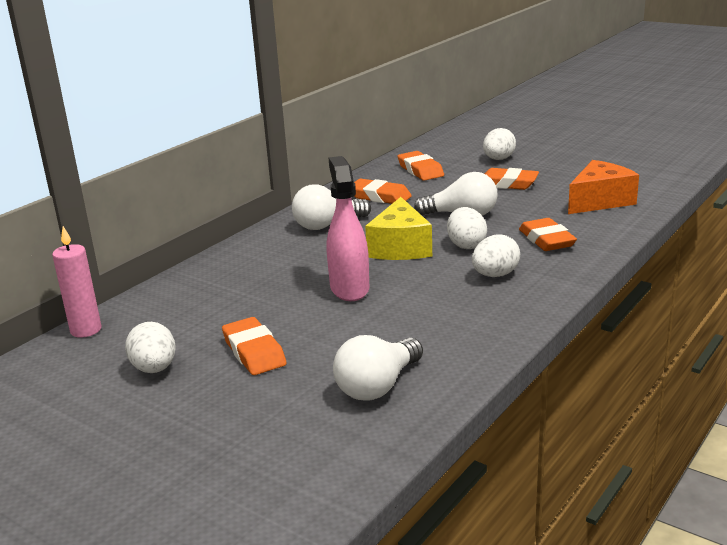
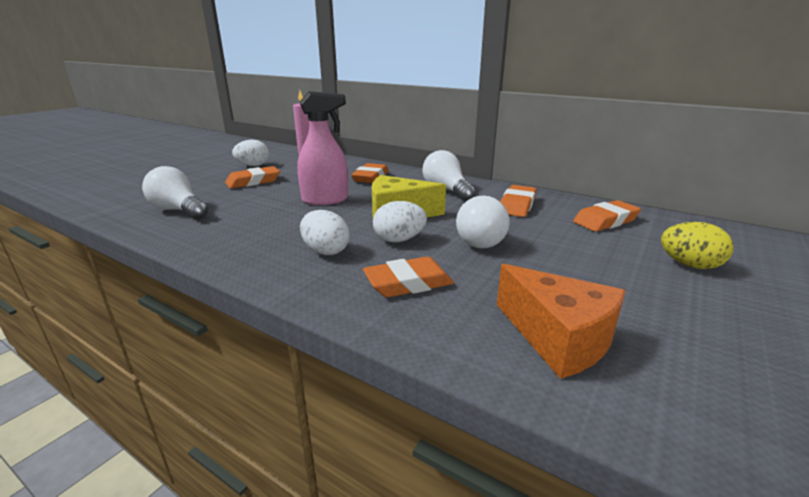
camera: 85 degrees right, 0 degrees up
white egg [483,128,516,160] -> yellow egg [661,222,734,269]
orange eraser [485,168,539,190] -> orange eraser moved to [351,163,389,183]

